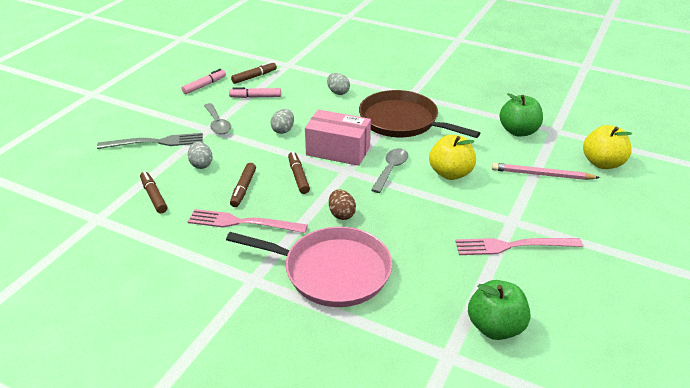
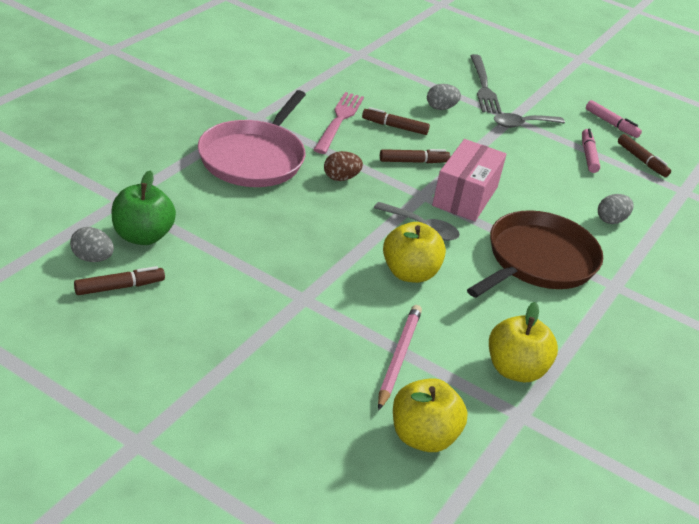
camera: 90 degrees right, 0 degrees up
brown marker [140,171,167,213] -> brown marker moved to [74,266,165,295]
grey egg [271,109,294,134] -> grey egg moved to [70,227,114,262]
pink fork [455,238,583,255] -> none
green apple [500,93,543,137] -> yellow apple [489,302,558,382]

